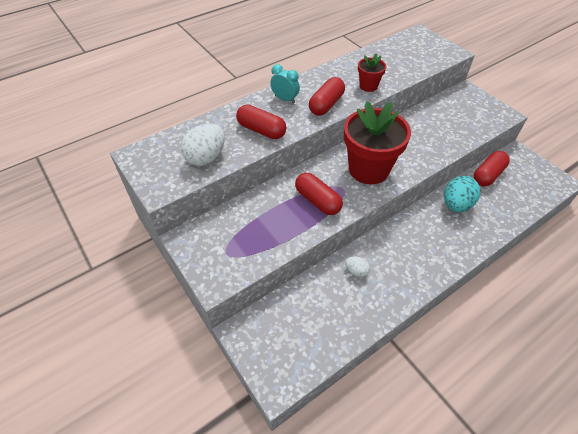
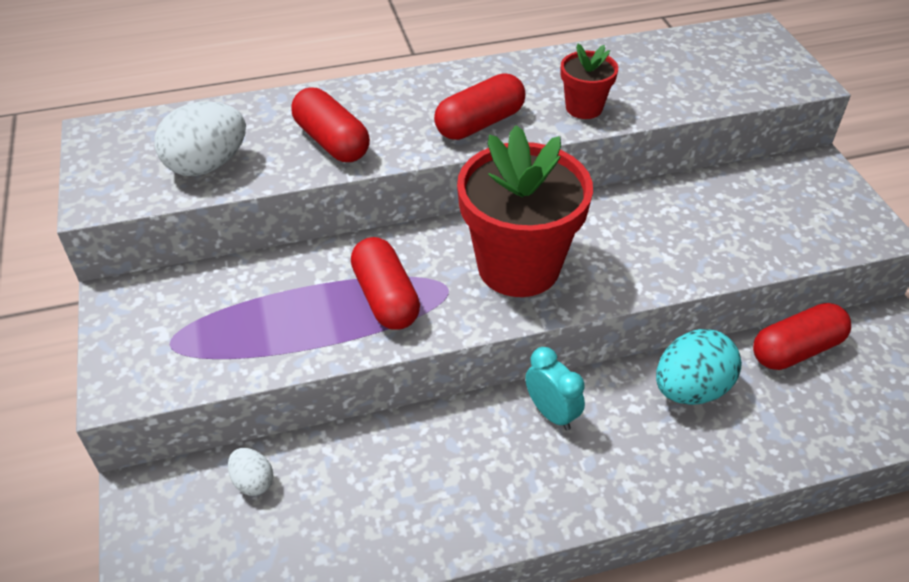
camera: 20 degrees right, 5 degrees down
turquoise clock [270,64,300,103] -> turquoise clock moved to [525,347,585,430]
white egg [345,257,370,277] -> white egg moved to [228,448,274,496]

